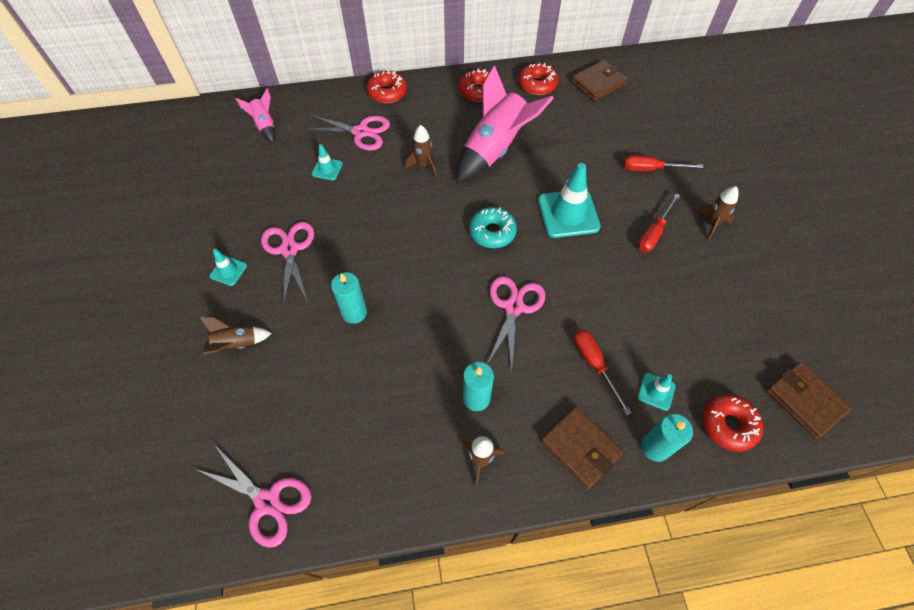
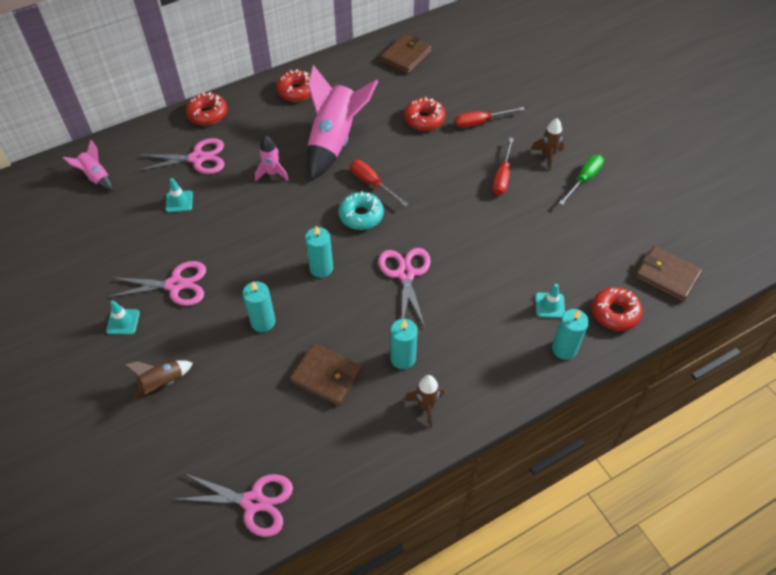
camera: 20 degrees left, 5 degrees down
pink scissors [261,222,314,306] -> pink scissors turned 120 degrees clockwise [107,261,206,306]
brown rocket [405,125,436,177] -> pink rocket [255,136,289,181]
red donut [518,63,559,95] -> red donut moved to [404,97,446,131]
turquoise traffic cone [538,163,601,238] -> none
brown wallet [541,407,624,489] -> brown wallet moved to [290,343,362,406]
red screwdriver [573,329,632,415] -> red screwdriver moved to [350,160,408,206]
none -> turquoise candle [305,226,333,278]
none -> green screwdriver [559,155,604,205]

